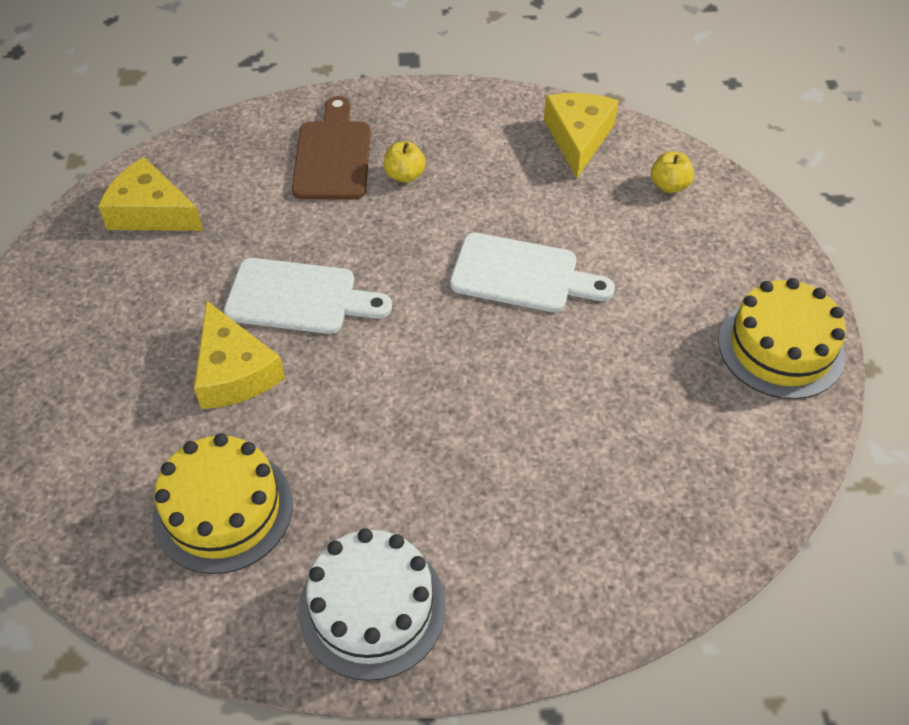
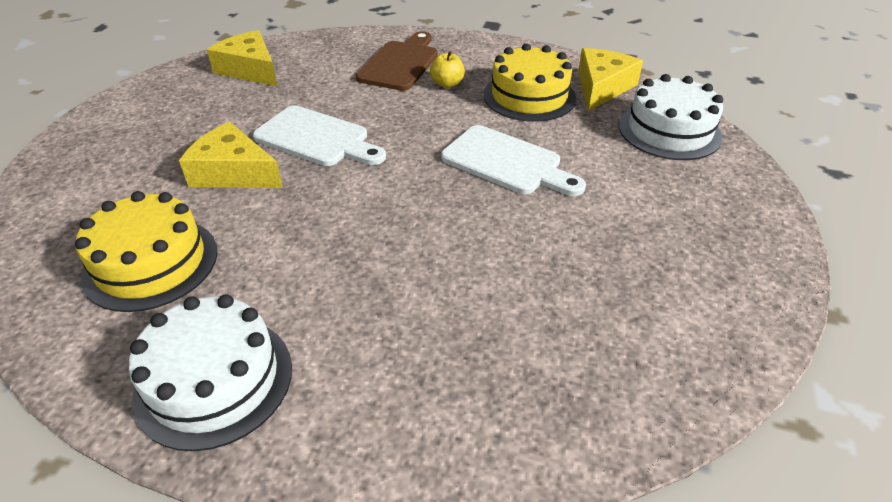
camera: 20 degrees right, 10 degrees down
yellow cheese [194,301,285,409] -> yellow cheese turned 120 degrees clockwise [179,122,283,188]
yellow apple [651,151,694,193] -> white cake [619,74,723,160]
yellow cake [718,278,846,399] -> yellow cake moved to [483,43,576,122]

